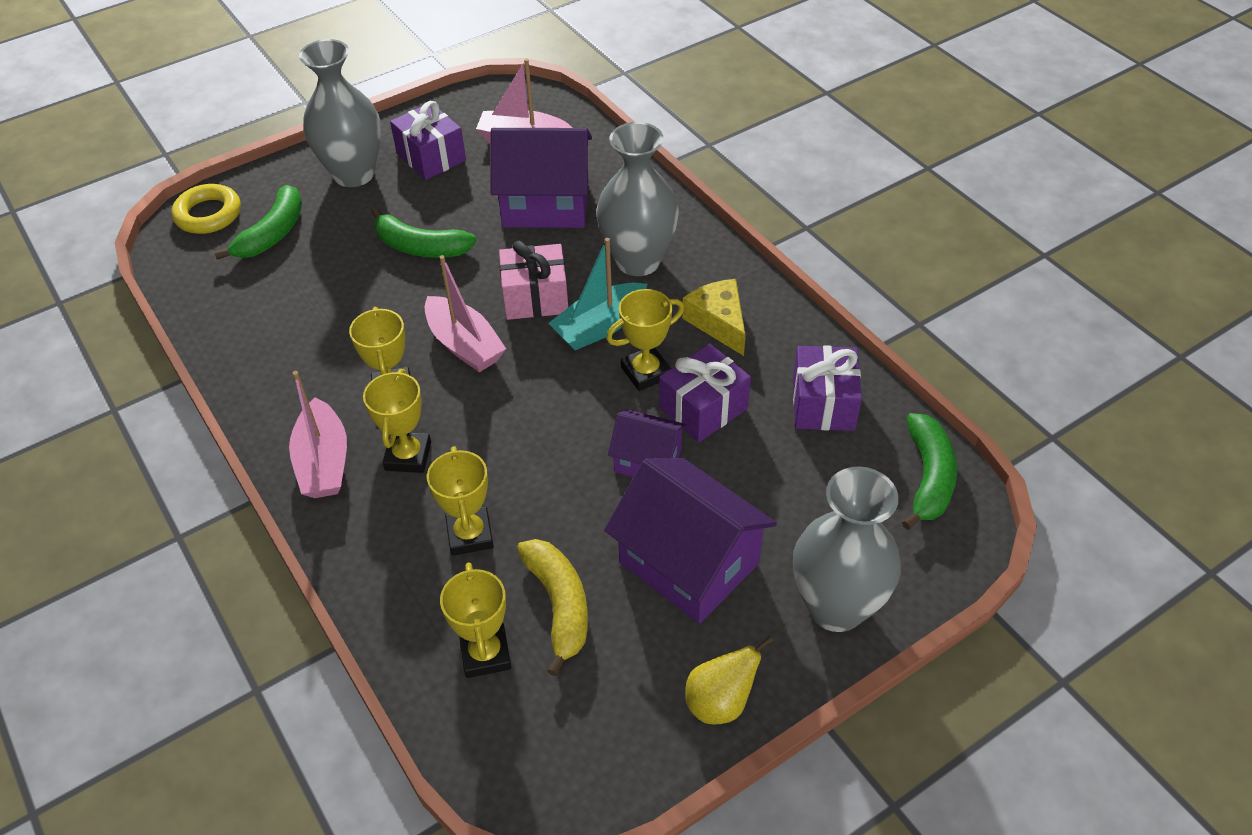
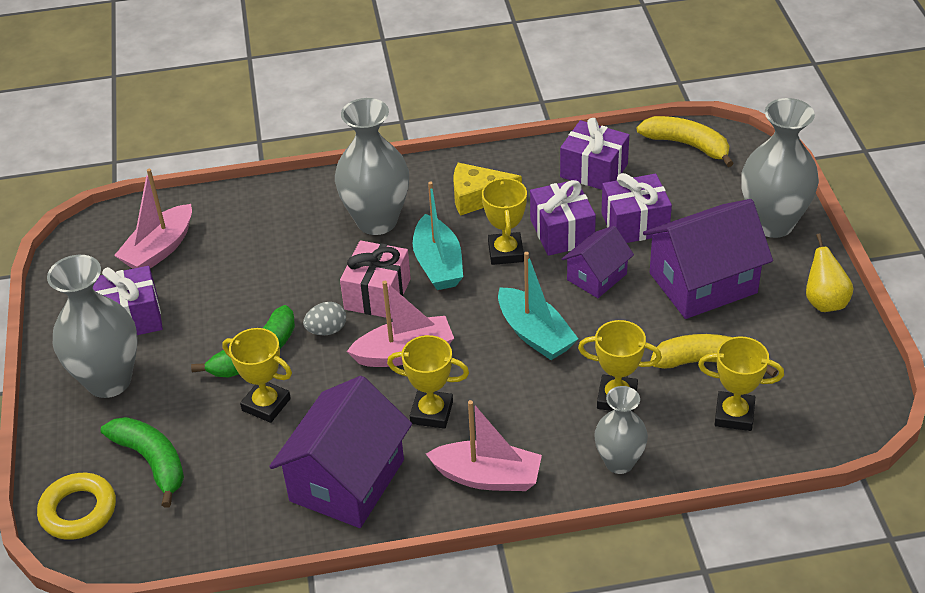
camera: 65 degrees left, 5 degrees down
yellow trophy [363,369,431,473] -> yellow trophy moved to [222,328,292,423]
purple house [491,128,592,228] -> purple house moved to [269,376,412,528]
green banana [902,413,957,530] -> yellow banana [637,116,734,167]
none -> grey egg [303,302,346,335]
none -> turquoise boat [498,252,578,360]
none -> grey vase [594,386,648,474]
none -> purple gift [601,173,672,243]

